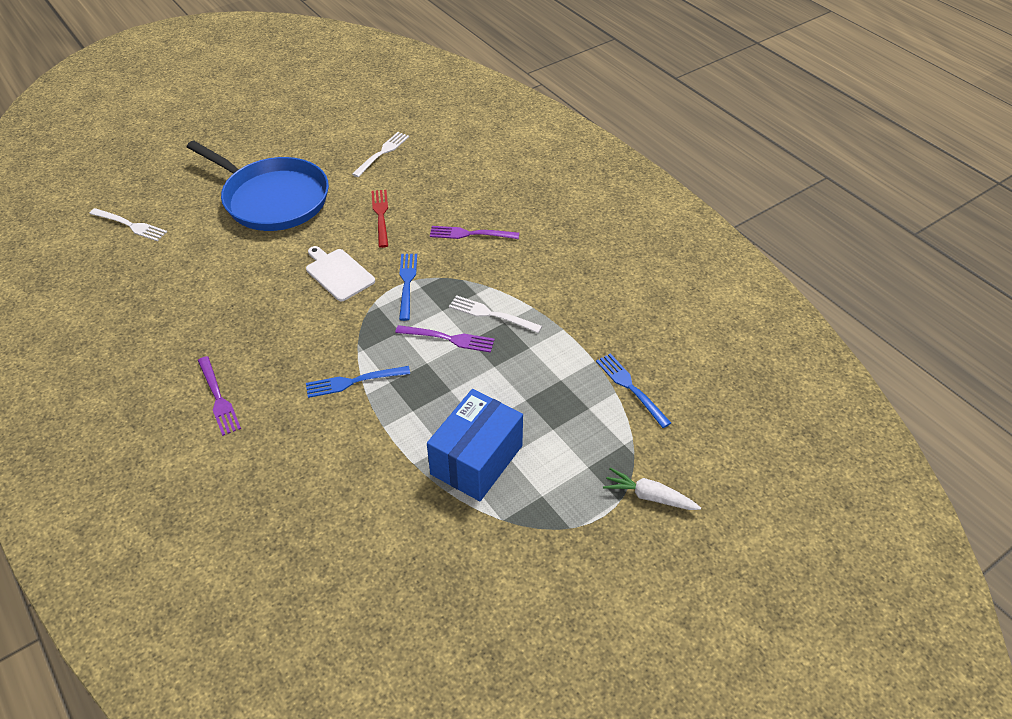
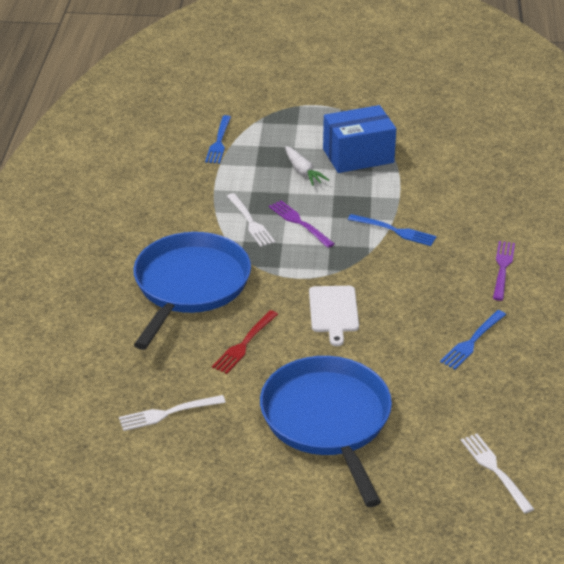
camera: 140 degrees left, 10 degrees down
blue fork [399,254,417,321] -> blue fork moved to [440,310,506,369]
purple fork [430,226,519,239] -> blue pan [133,232,251,350]
white carrot [603,468,701,510] -> white carrot moved to [285,146,329,186]

